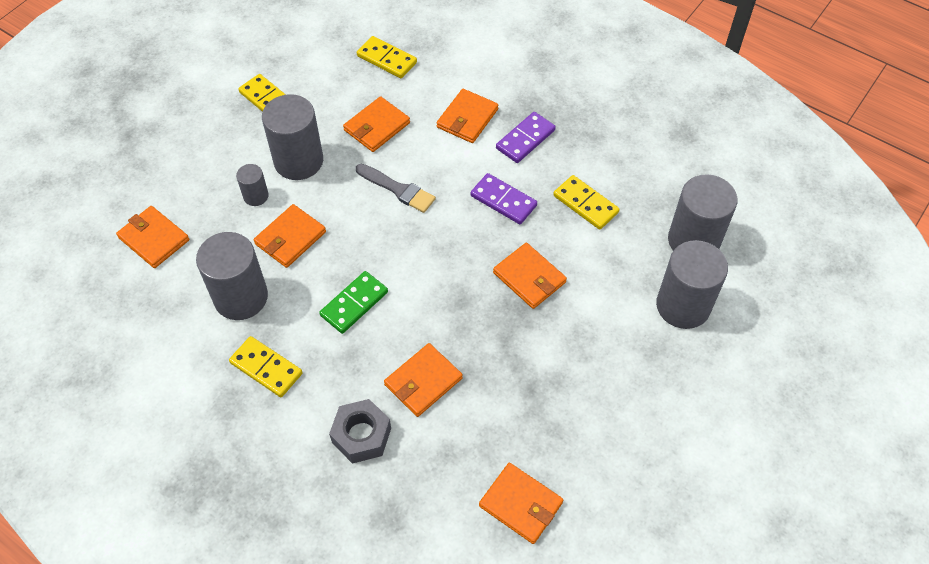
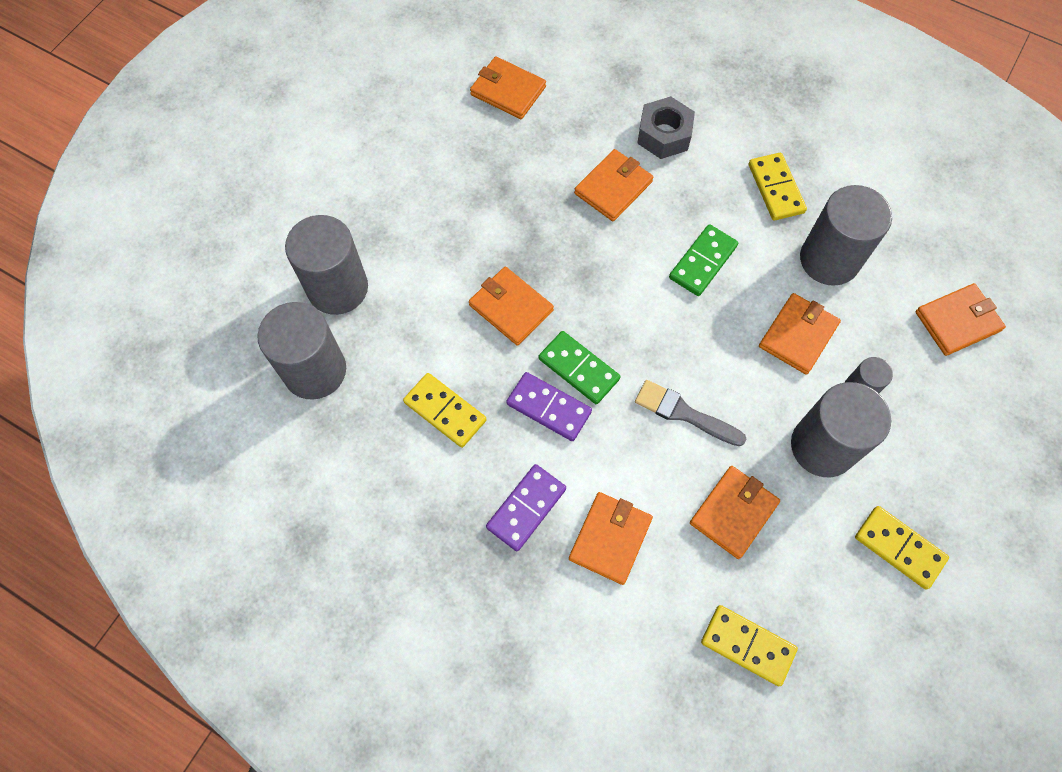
camera: 175 degrees right, 10 degrees up
orange wallet [116,206,189,268] -> orange wallet turned 60 degrees counterclockwise [915,283,1006,356]
yellow domino [229,336,303,397] -> yellow domino turned 45 degrees clockwise [749,153,807,221]
none -> green domino [539,331,620,404]

